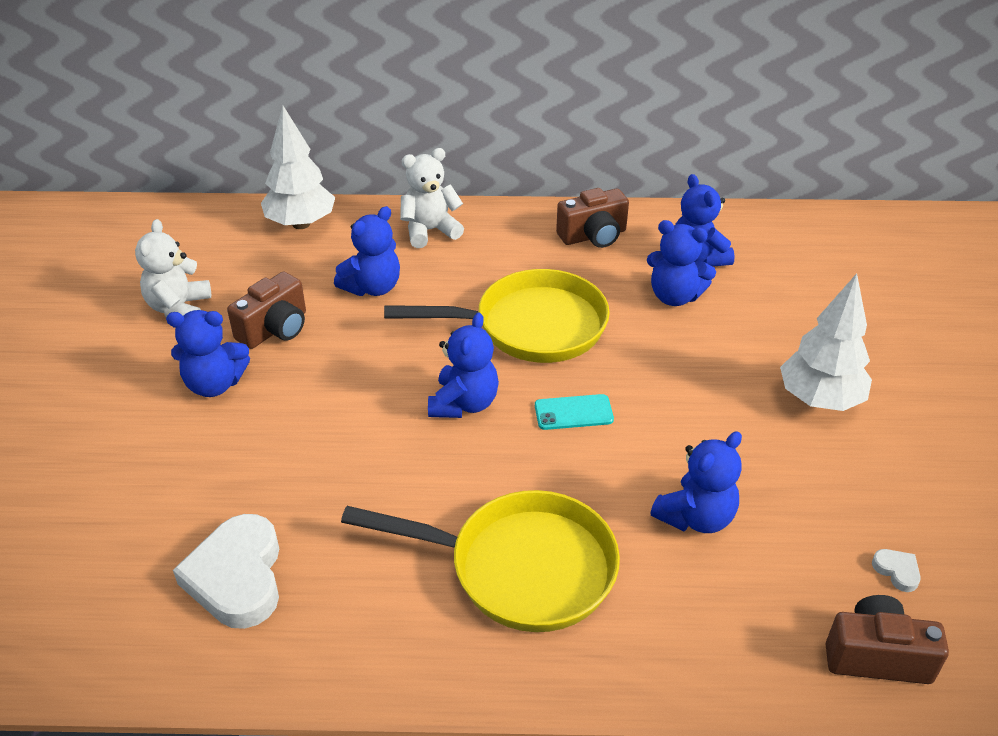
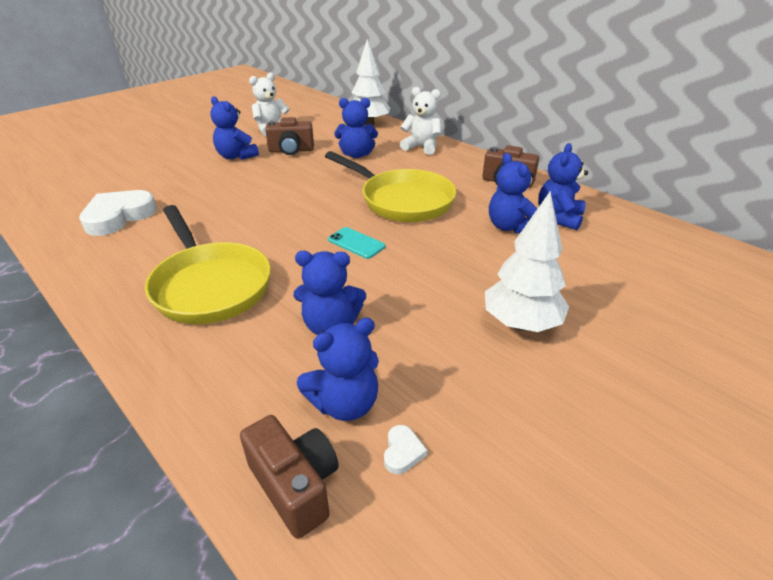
camera: 45 degrees right, 5 degrees down
blue teddy bear [428,312,499,418] -> blue teddy bear moved to [297,317,379,421]

